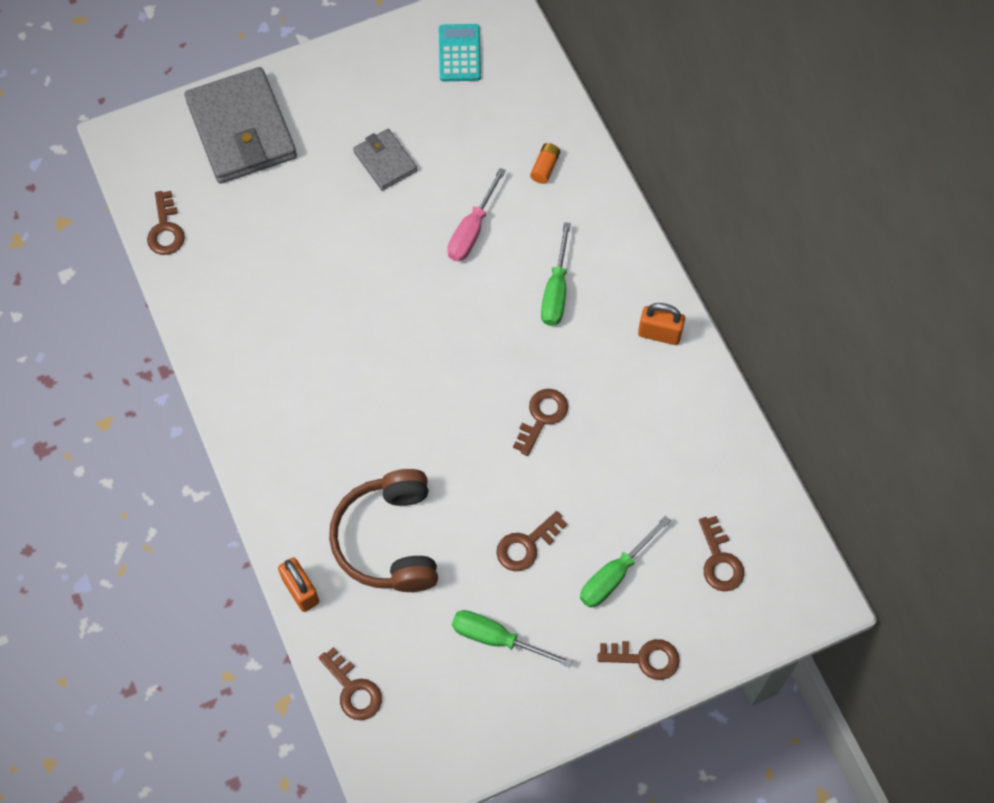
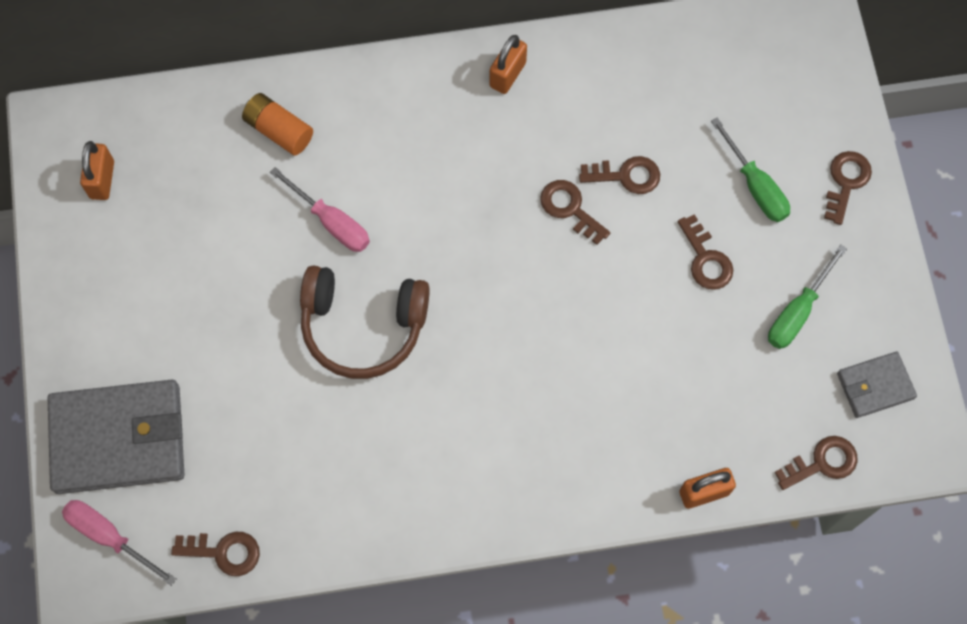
camera: 75 degrees left, 5 degrees up
brown headphones [329,469,438,592] -> brown headphones moved to [300,265,430,379]
grey wallet [353,129,417,190] -> grey wallet moved to [837,352,917,418]
turquoise calculator [439,24,481,82] -> orange padlock [80,141,114,200]
orange battery [530,143,560,184] -> orange battery [242,93,313,155], size x1.58
green screwdriver [541,222,571,326] -> none
brown key [699,516,744,592] -> brown key moved to [579,156,660,194]
none -> pink screwdriver [62,500,176,586]

